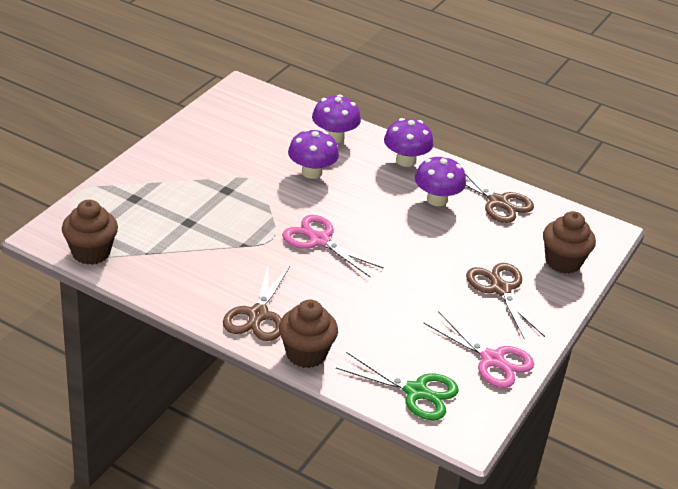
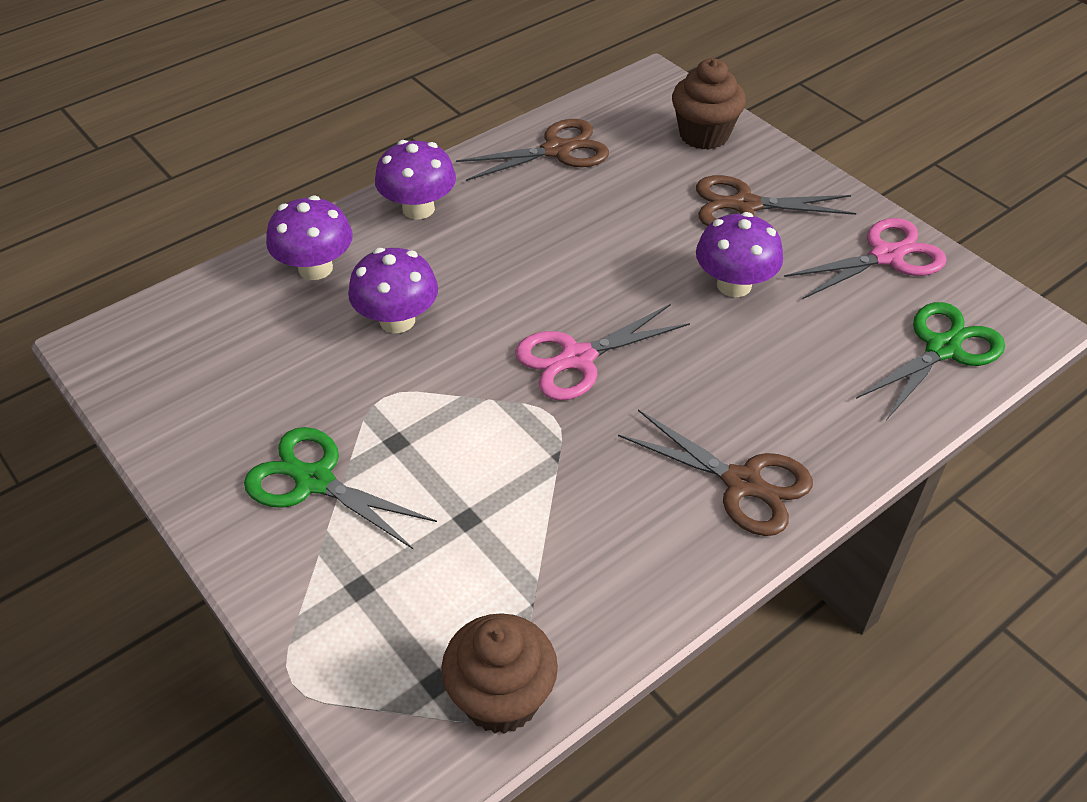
camera: 65 degrees left, 10 degrees up
brown cupcake [279,300,338,368] -> none
purple mushroom [415,155,466,206] -> purple mushroom moved to [696,212,783,297]
none -> green scissors [244,427,437,550]

